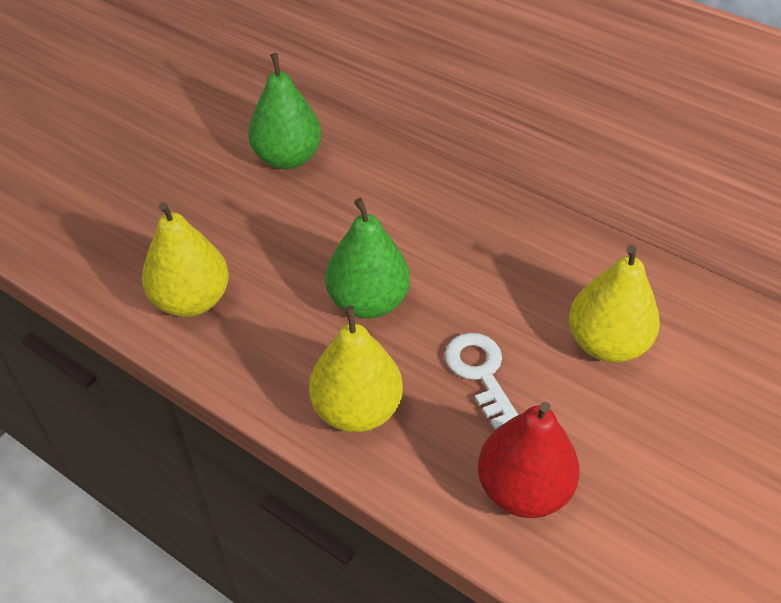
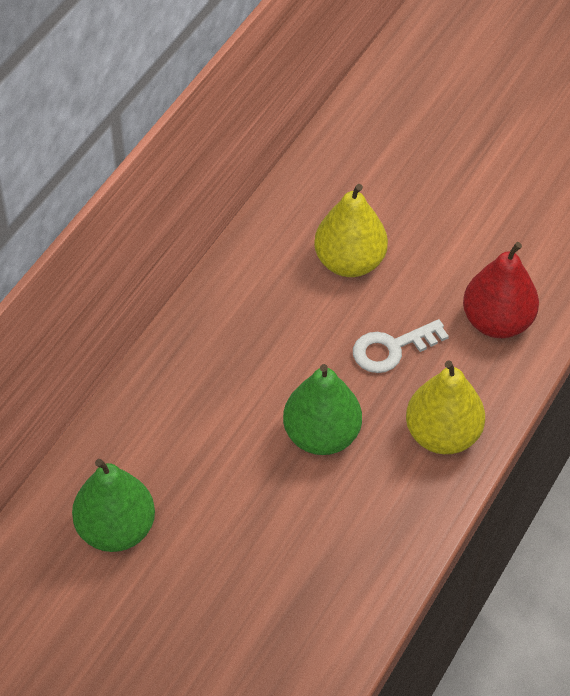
camera: 95 degrees left, 5 degrees up
yellow pear [142,202,229,317] -> none

